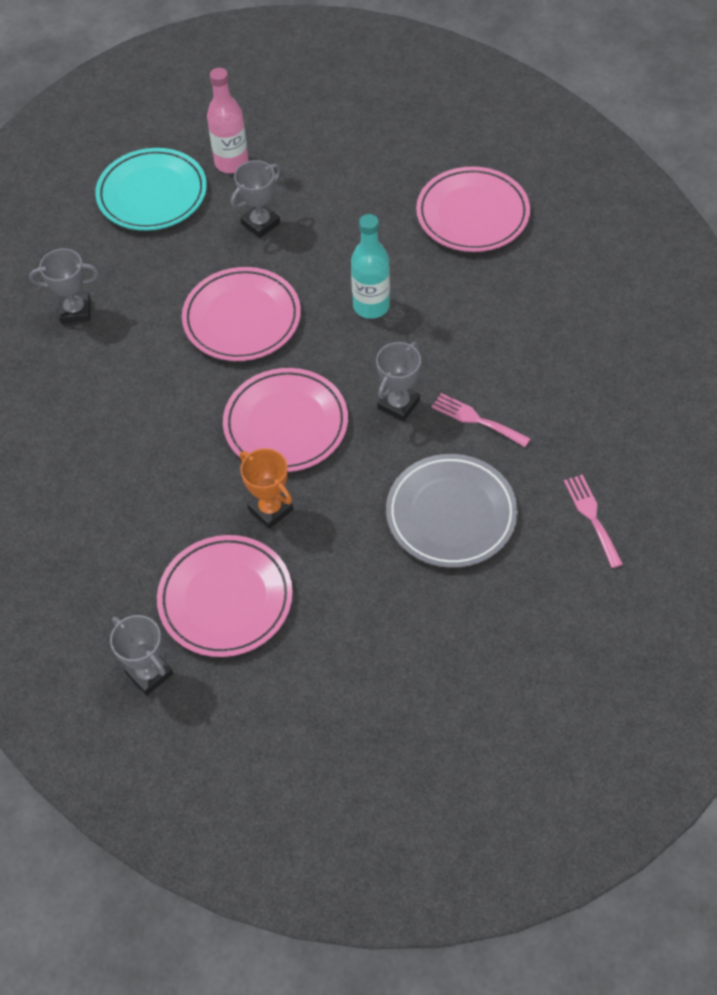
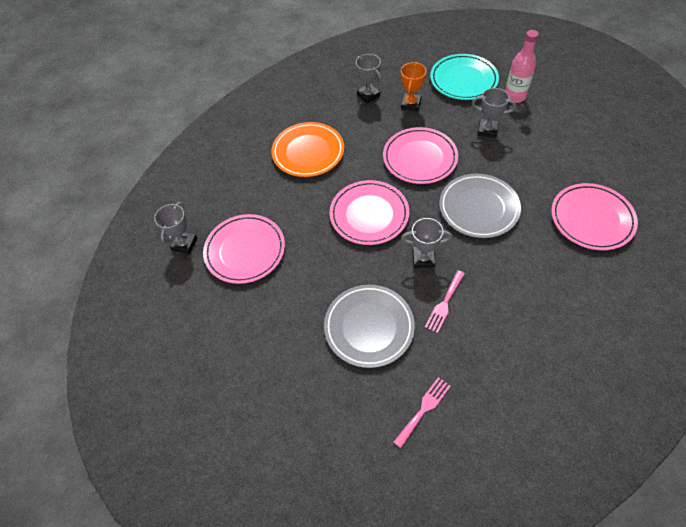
camera: 60 degrees right, 0 degrees up
orange trophy [240,448,293,529] -> orange trophy moved to [401,62,426,112]
turquoise bottle [351,214,390,319] -> grey plate [439,174,521,238]
pink fork [431,393,531,447] -> pink fork turned 150 degrees counterclockwise [425,270,465,333]
none -> orange plate [271,122,344,177]

